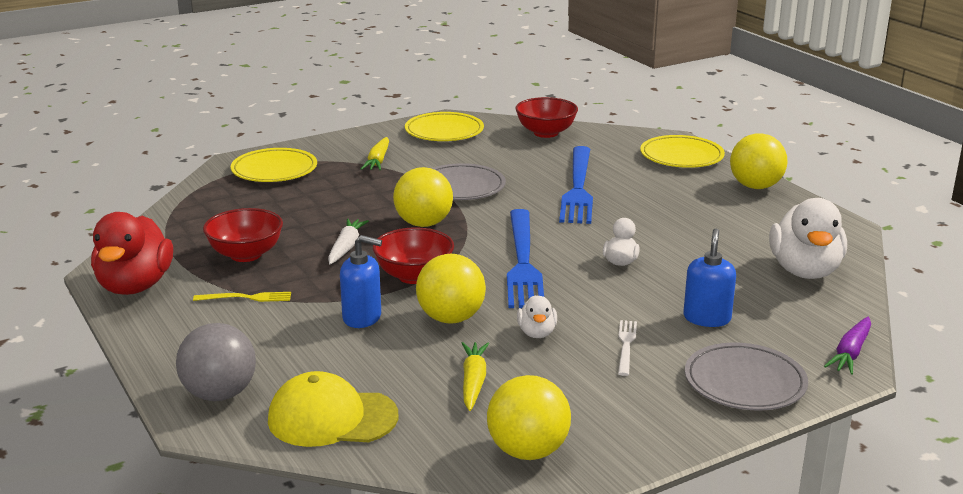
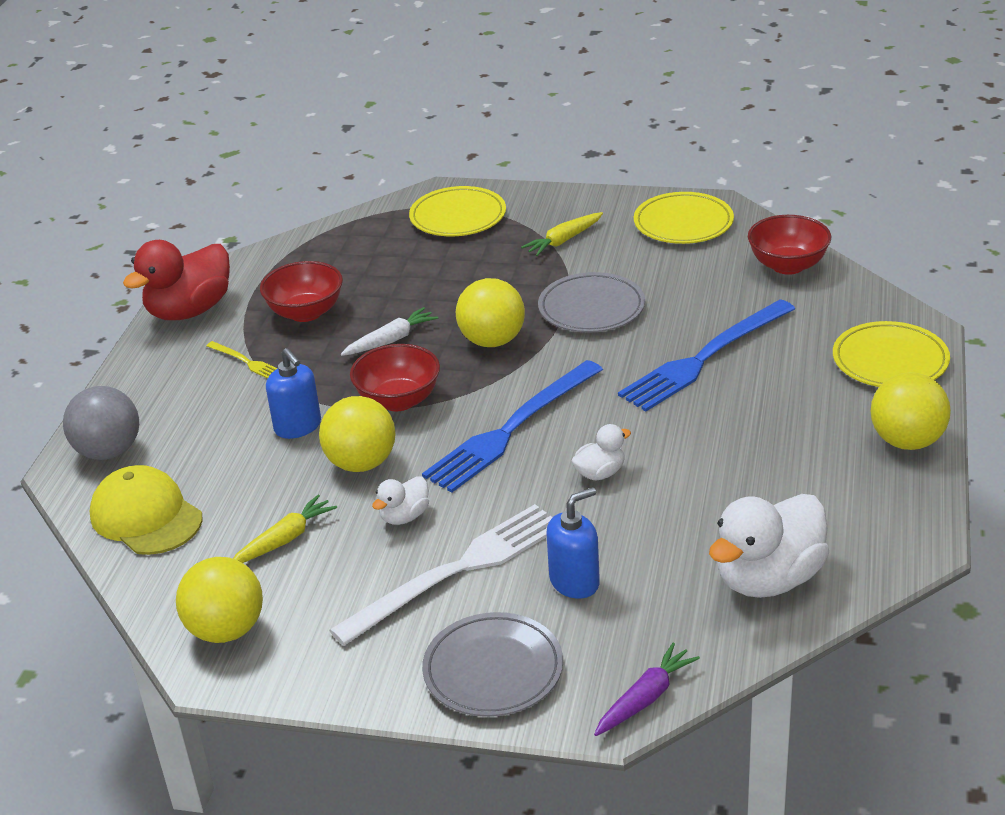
camera: 45 degrees right, 10 degrees up
white fork [618,320,637,376] -> white fork [329,504,553,645], size x2.25
purple carrot [824,317,871,375] -> purple carrot turned 150 degrees clockwise [594,643,700,736]

